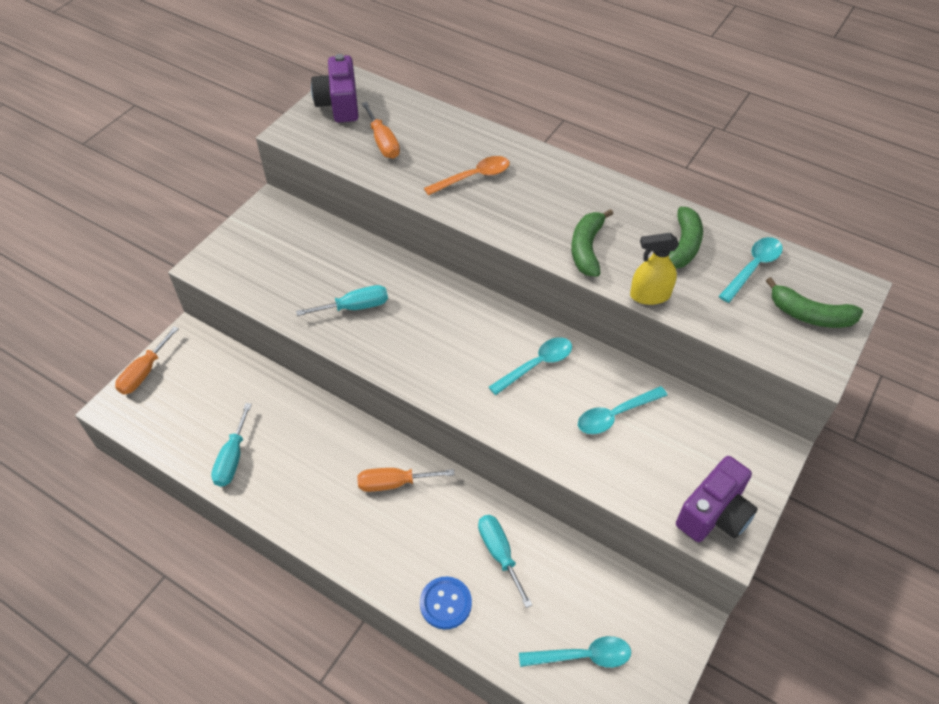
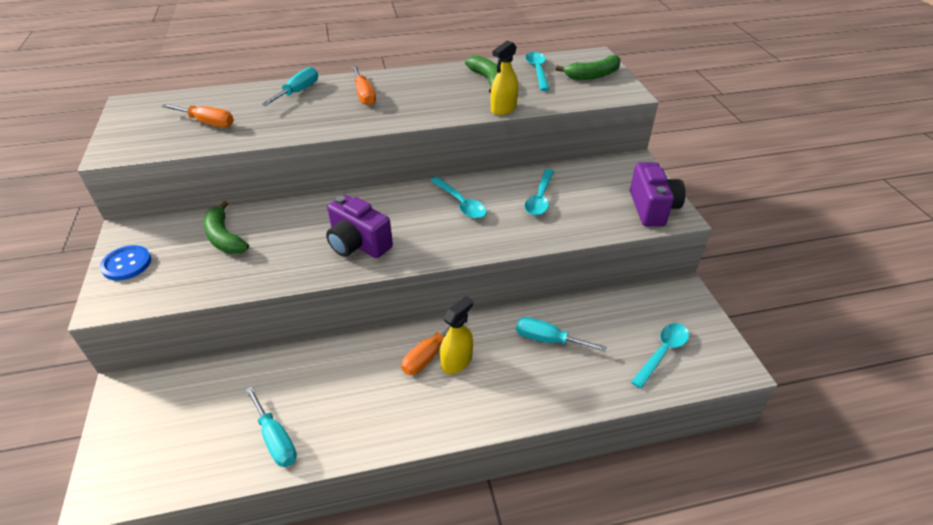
camera: 45 degrees left, 10 degrees down
orange screwdriver [115,326,179,394] -> orange screwdriver moved to [352,66,376,106]
turquoise screwdriver [296,285,388,316] -> turquoise screwdriver moved to [261,67,318,106]
purple camera [311,54,358,123] -> purple camera moved to [326,195,393,258]
blue button [420,576,472,629] -> blue button moved to [100,245,151,281]
orange spoon [424,156,510,195] -> none
turquoise spoon [489,337,572,395] -> turquoise spoon turned 135 degrees clockwise [430,177,487,219]
green banana [571,209,613,277] -> green banana moved to [203,201,249,254]
none -> yellow spray bottle [440,296,473,374]

